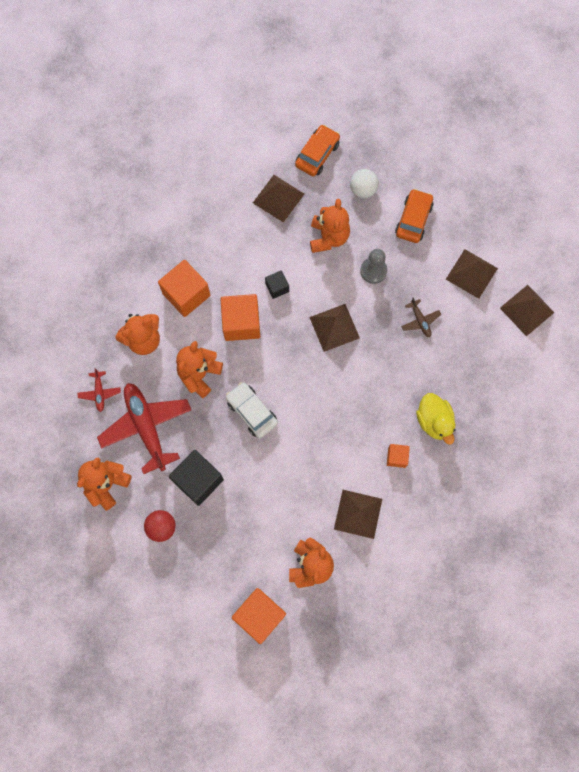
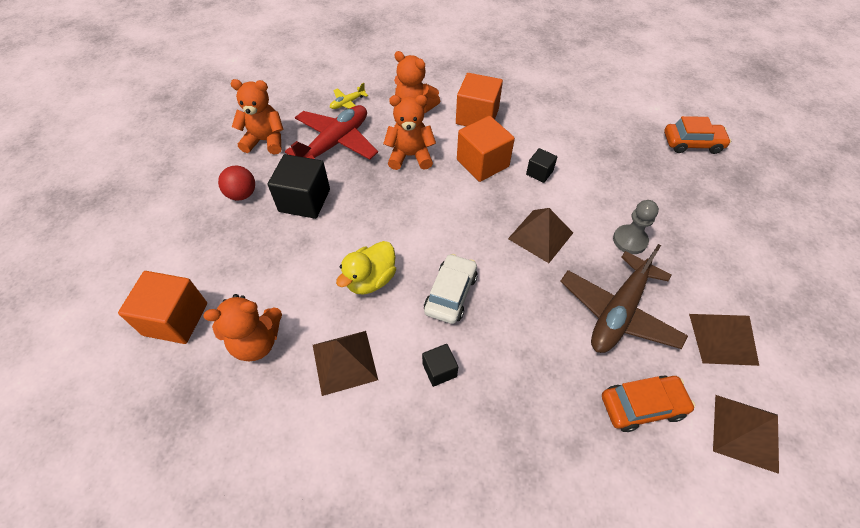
camera: 60 degrees right, 20 degrees down
red plane [77,368,121,412] -> yellow plane [330,83,368,109]
white car [226,382,278,438] -> white car moved to [424,254,478,324]
brown pyramid [253,175,304,223] -> none
orange teddy bear [310,199,350,253] -> none
white ball [350,169,379,198] -> none
orange cube [387,444,410,468] -> black cube [422,344,458,387]
orange car [395,189,434,243] -> orange car moved to [602,376,695,432]
brown plane [401,298,441,337] -> brown plane [560,244,688,353], size x2.22
yellow duck [416,393,455,444] -> yellow duck moved to [336,241,396,295]

